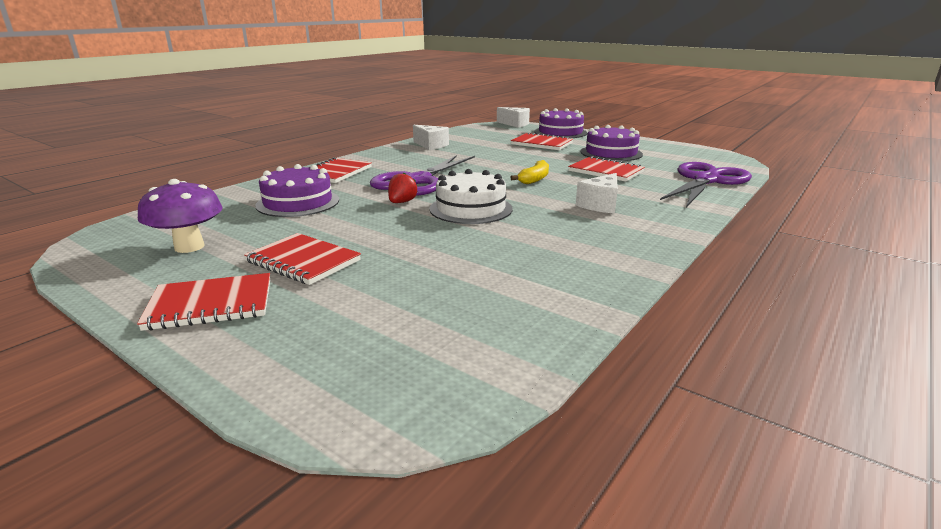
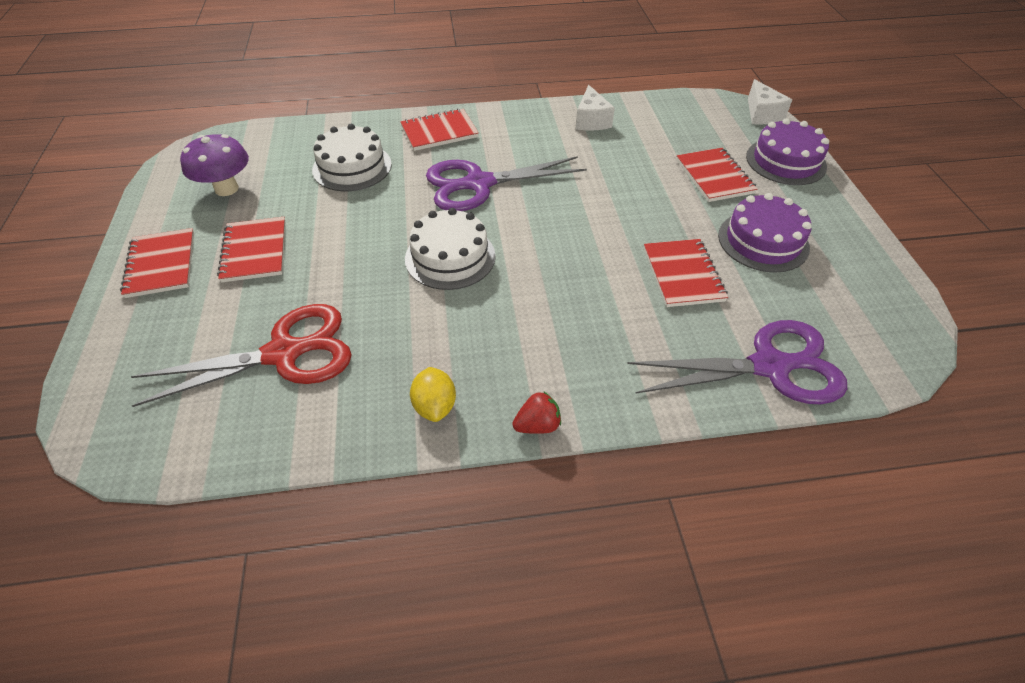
camera: 45 degrees right, 25 degrees up
red notebook [137,273,270,331] -> red notebook turned 45 degrees clockwise [120,228,194,298]
purple cake [255,164,339,217] -> white cake [312,124,392,191]
red strawberry [388,173,418,203] -> red strawberry moved to [512,391,561,434]
yellow banana [510,160,549,184] -> none
white cheese [576,173,618,214] -> none
none -> red scissors [130,304,352,407]
none -> yellow lemon [410,367,456,422]

